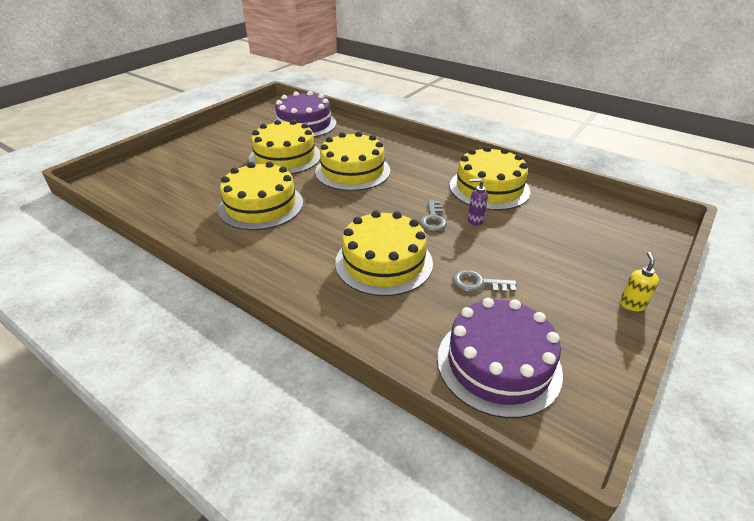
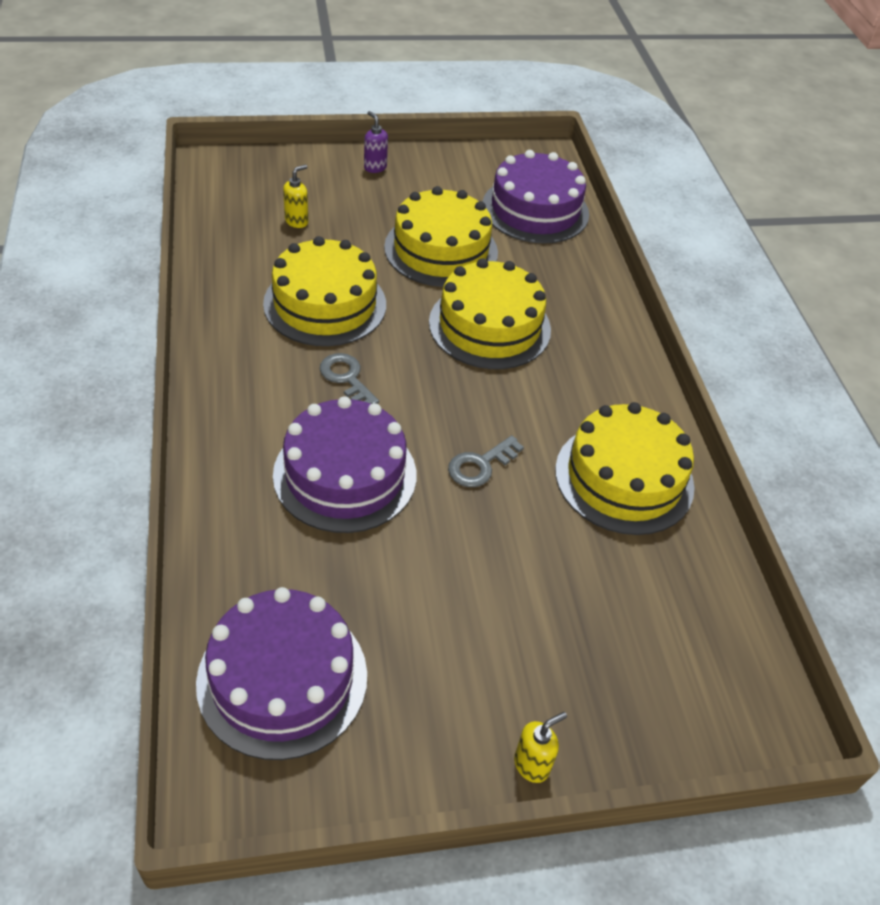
camera: 40 degrees right, 10 degrees up
yellow cake [335,210,433,296] -> purple cake [273,396,416,533]
grey key [452,269,517,293] -> grey key moved to [320,353,379,404]
purple soap dispenser [468,178,488,225] -> purple soap dispenser moved to [364,111,388,173]
none -> yellow soap dispenser [283,164,308,228]

